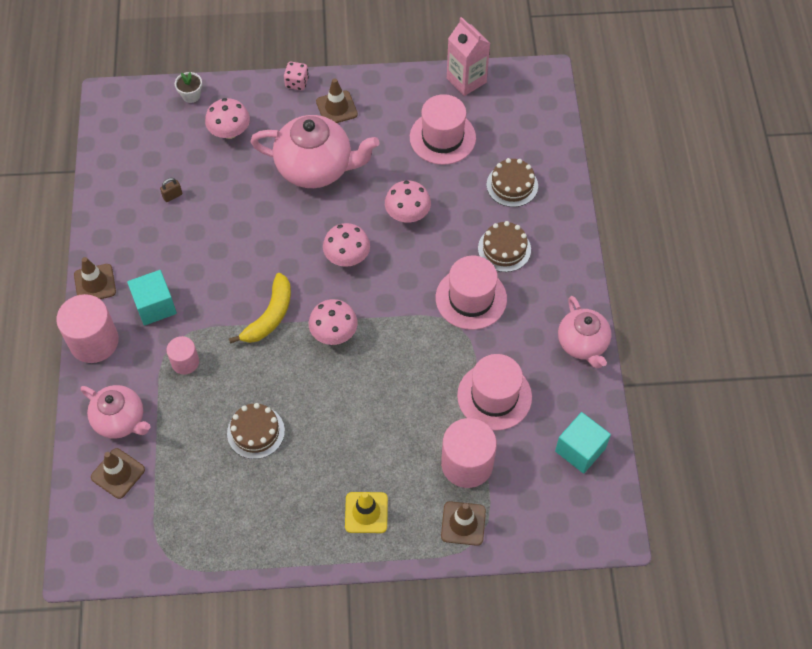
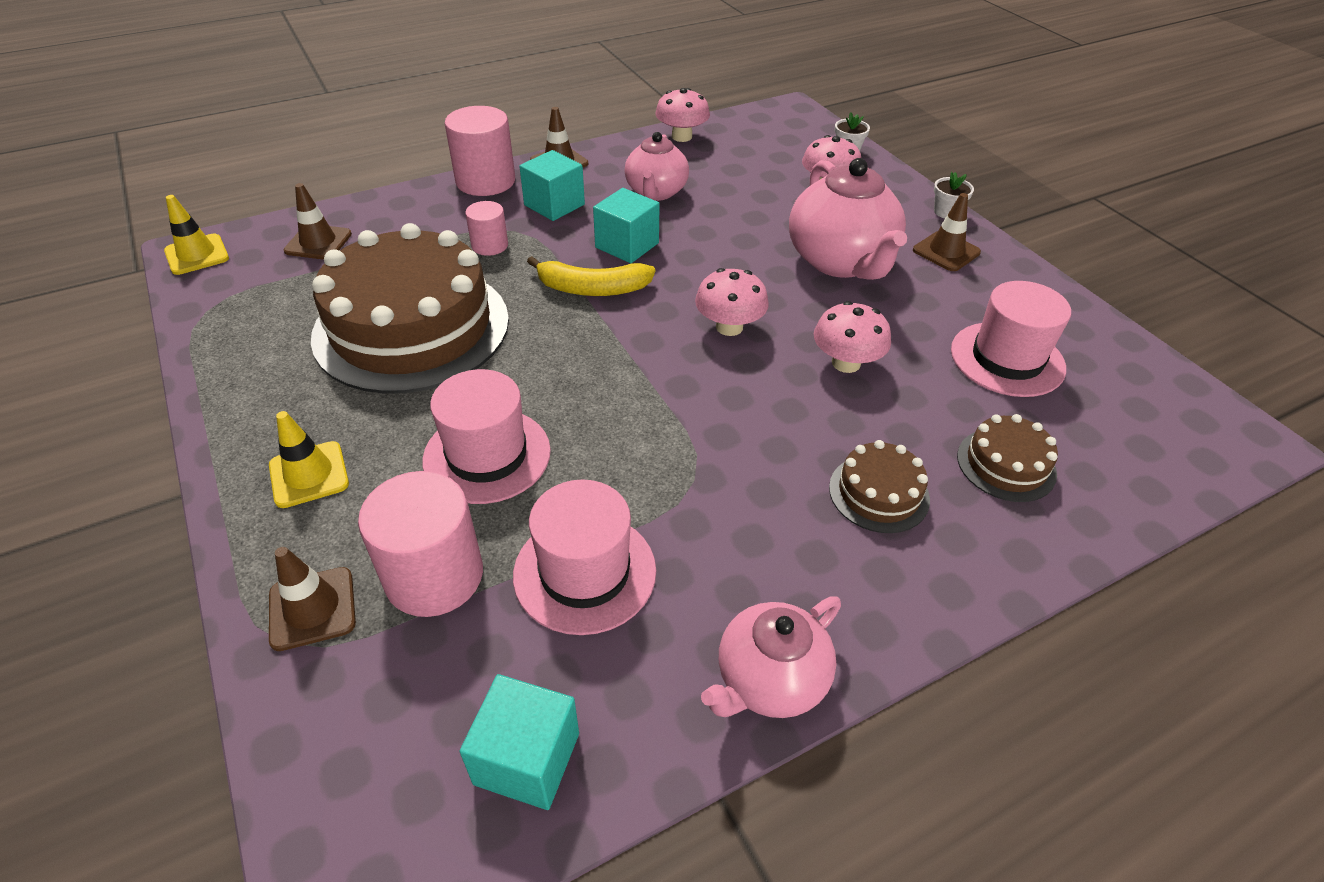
camera: 65 degrees right, 15 degrees down
pink teapot [81,385,151,439] -> pink teapot moved to [625,132,689,201]
brown padlock [160,178,182,202] -> none
brown cake [227,403,285,459] -> brown cake [311,223,509,394], size x2.33
pink dice [284,62,309,90] -> white flower pot [934,172,974,218]
pink mushroom [309,299,358,345] -> pink mushroom moved to [656,88,710,142]
pink hat [436,256,507,330] -> pink hat moved to [422,369,551,504]
pink carton [447,17,490,96] -> none
none -> yellow traffic cone [164,195,229,275]
none -> turquoise cube [593,188,660,263]

